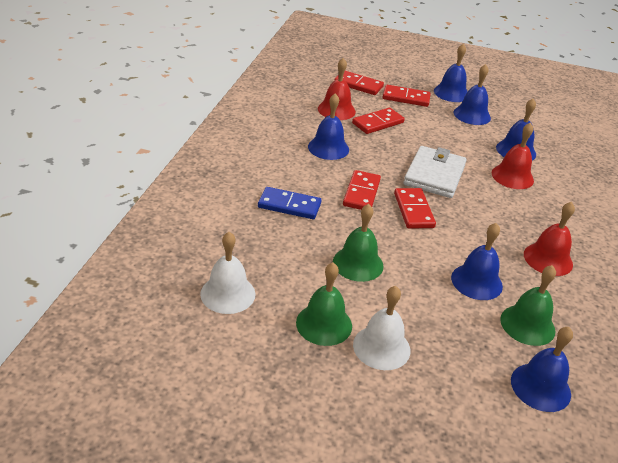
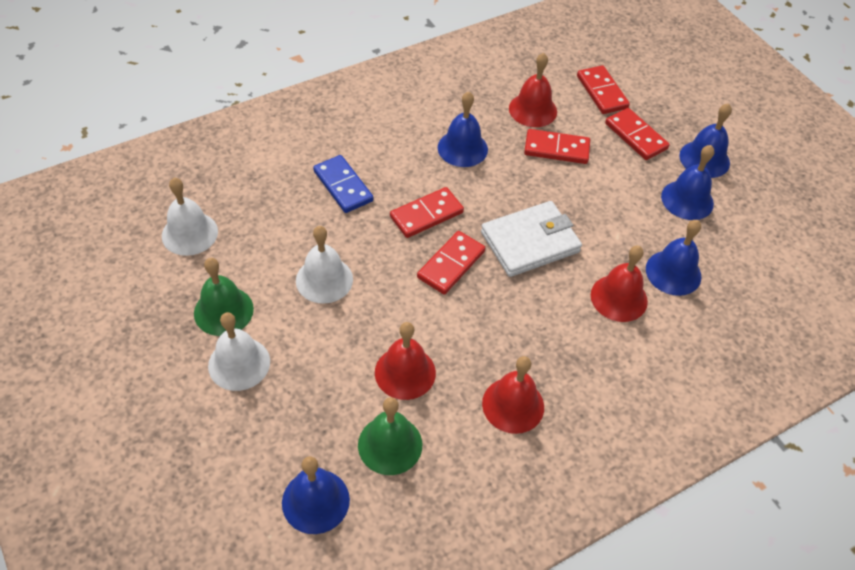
camera: 45 degrees right, 15 degrees up
green bell [333,204,384,282] -> white bell [296,226,353,304]
blue bell [451,223,503,300] -> red bell [375,322,436,400]

